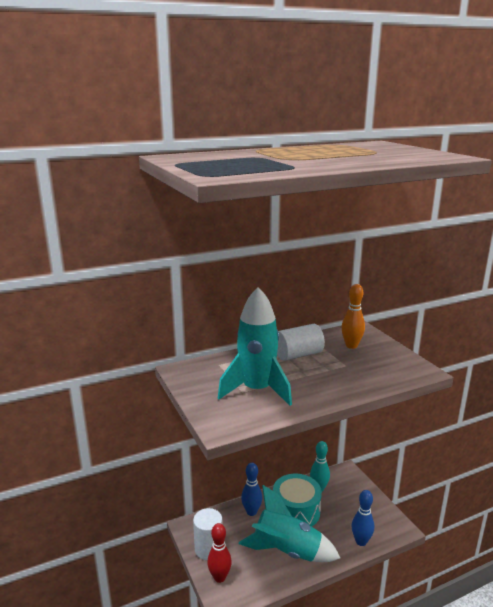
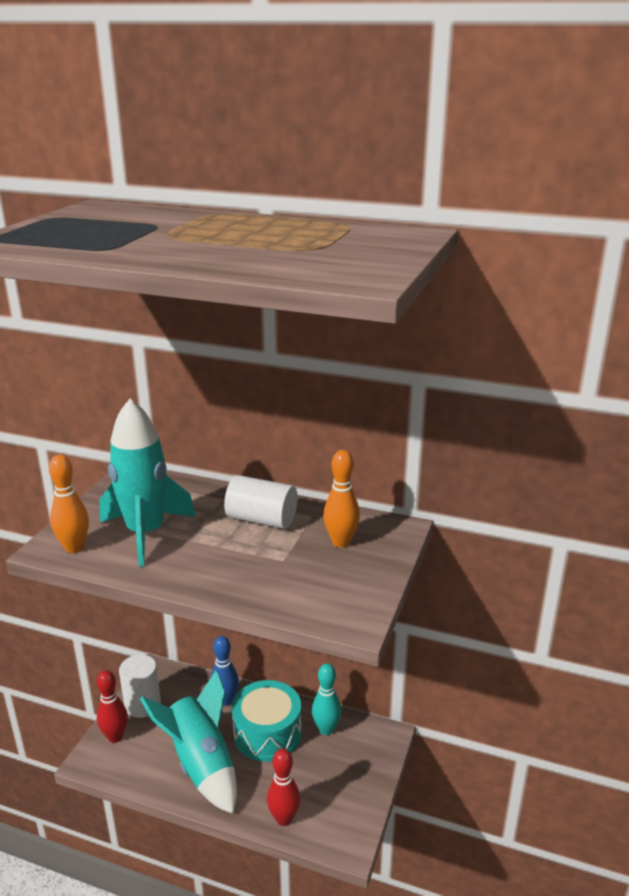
camera: 45 degrees right, 5 degrees up
blue bowling pin [352,490,374,546] -> red bowling pin [267,749,300,826]
none -> orange bowling pin [49,455,89,553]

